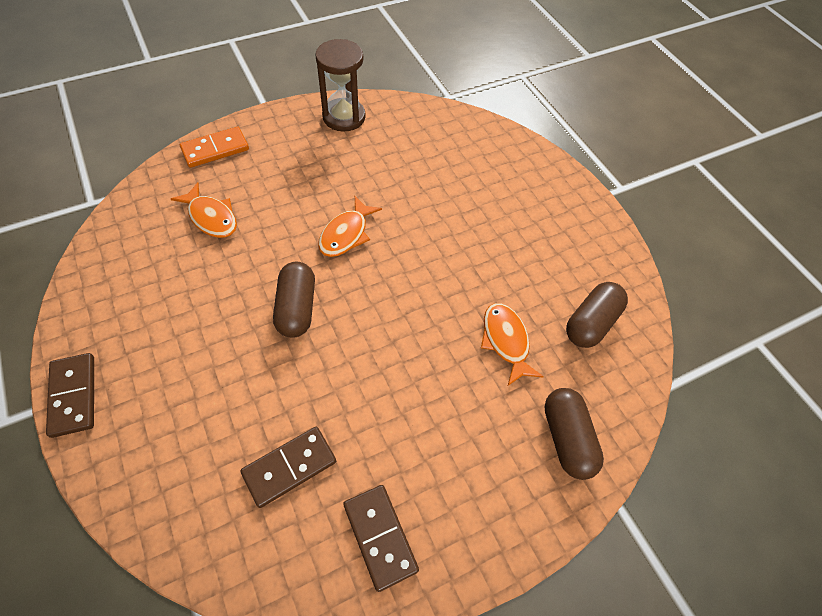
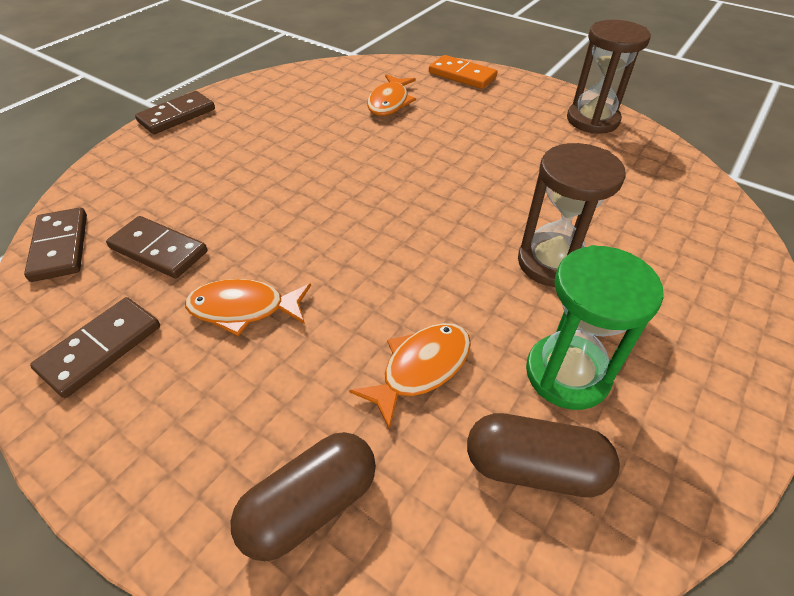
camera: 65 degrees right, 10 degrees down
brown capsule [273,262,315,338] -> none
orange fish [318,196,382,257] -> orange fish moved to [185,279,311,336]
none -> brown domino [24,207,87,282]
none -> brown hourglass [518,143,626,287]
none -> green hourglass [526,245,664,410]

